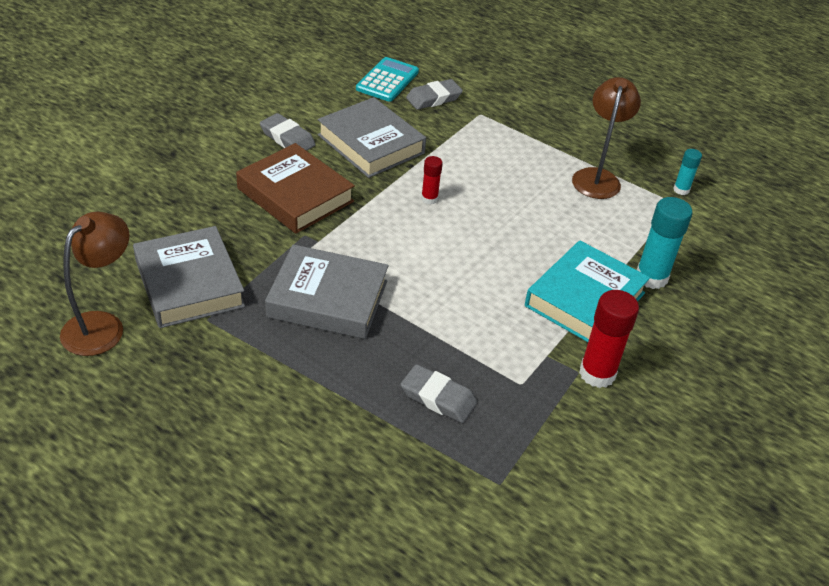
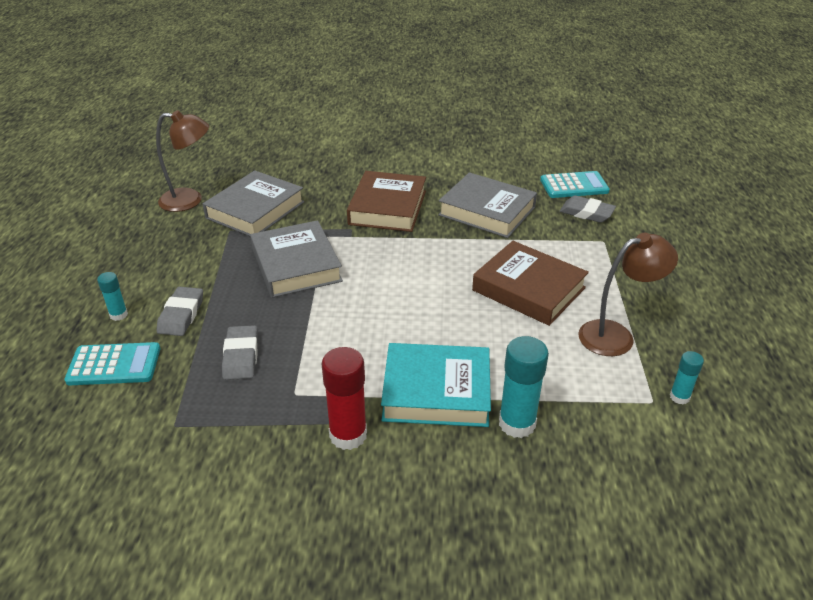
camera: 60 degrees right, 5 degrees down
grey eraser [260,113,316,151] -> grey eraser moved to [157,287,203,336]
grey book [318,97,426,178] -> grey book turned 75 degrees counterclockwise [438,172,537,238]
red glue stick [421,156,443,205] -> none
none -> turquoise calculator [64,342,160,385]
none -> turquoise glue stick [97,272,128,321]
none -> brown book [472,241,589,326]

